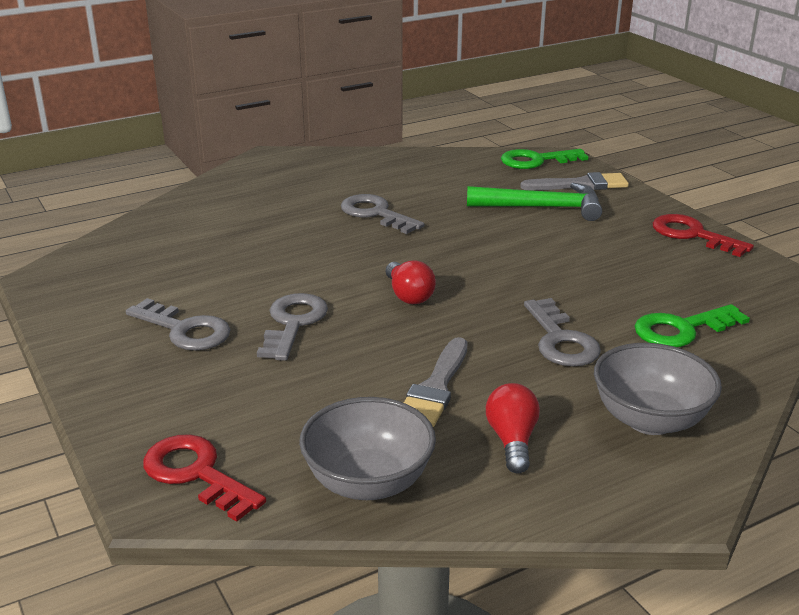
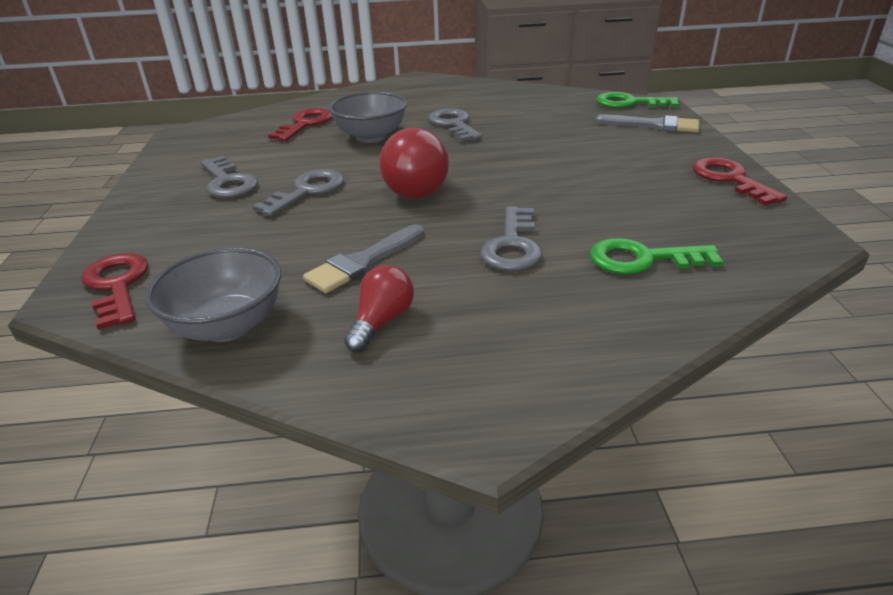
camera: 25 degrees right, 5 degrees up
red light bulb [386,260,436,304] -> red light bulb [379,127,449,199], size x1.71
green hammer [467,183,602,221] -> none
grey bowl [594,343,722,435] -> grey bowl moved to [329,91,407,143]
none -> red key [268,108,332,141]

